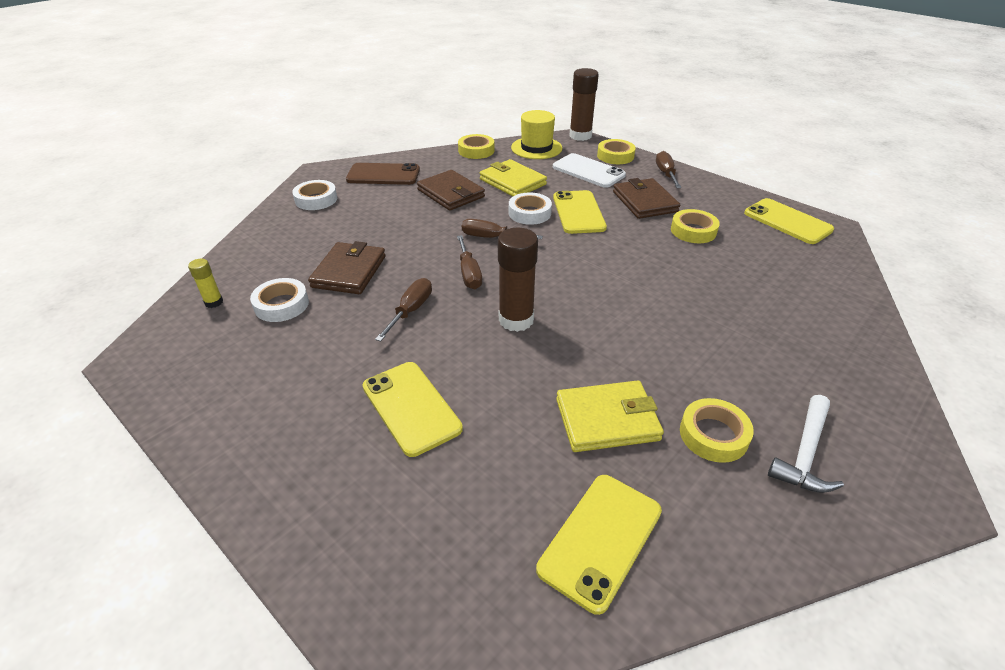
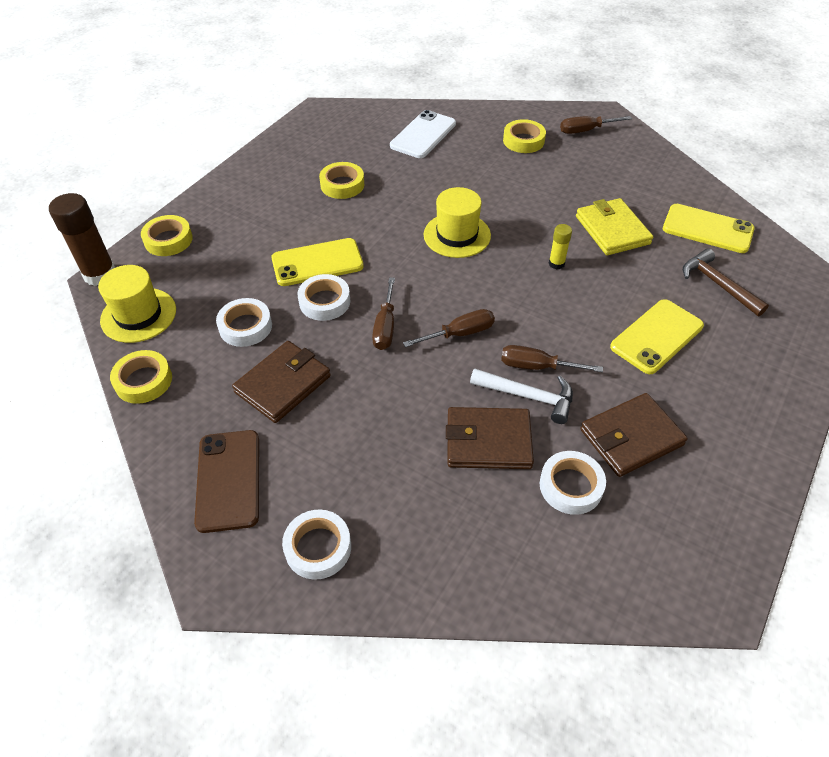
camera: 100 degrees left, 10 degrees up
yellow glue stick [188,258,223,308] -> yellow glue stick moved to [549,224,572,270]
yellow wallet [480,159,547,196] -> white tape [216,298,272,347]
brown glue stick [498,228,538,332] -> none
white phone [553,153,626,188] -> white phone moved to [390,110,456,158]
brown wallet [613,178,680,219] -> brown wallet moved to [580,393,688,477]
brown screwdriver [656,151,682,188] -> brown screwdriver moved to [560,116,632,134]
yellow tape [680,398,754,463] -> yellow tape moved to [503,119,546,153]
yellow phone [744,198,834,244] -> none
white hammer [768,395,844,493] -> white hammer moved to [470,368,573,424]
none -> yellow hat [424,187,491,258]
none -> brown hammer [683,248,769,316]

